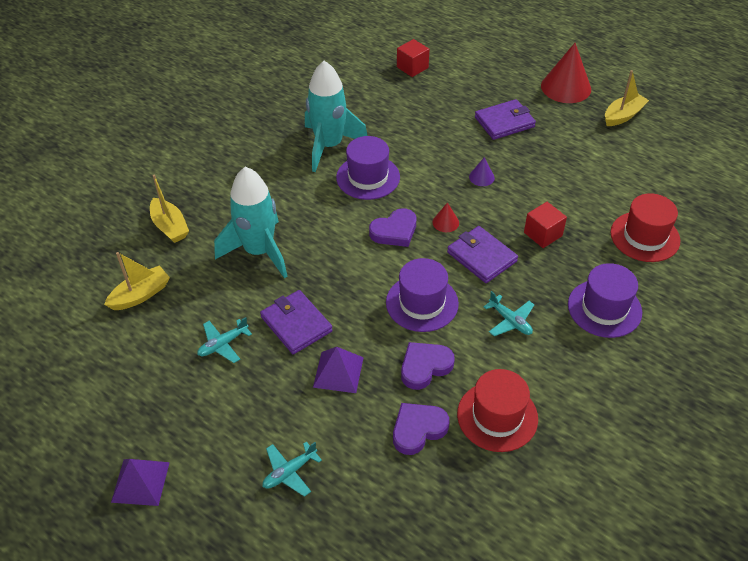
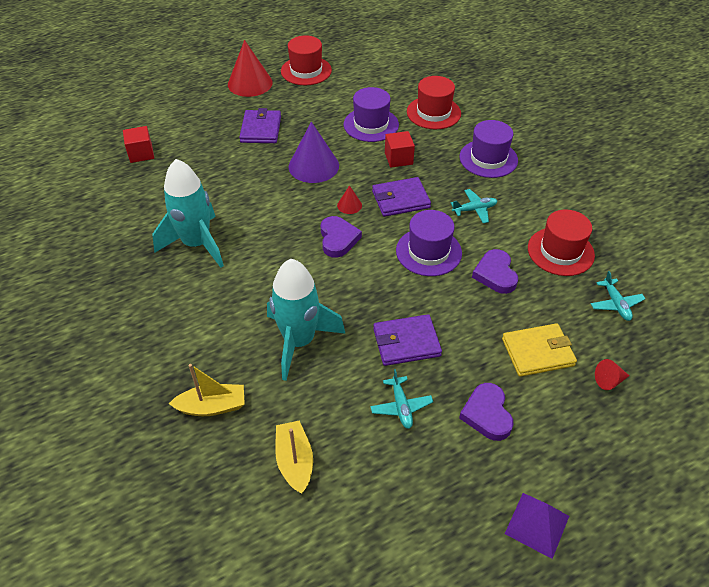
camera: 65 degrees left, 0 degrees up
turquoise plane [263,442,322,497] -> turquoise plane moved to [591,271,645,321]
purple pyramid [313,347,364,393] -> none
purple hat [336,136,400,200] -> purple hat moved to [344,87,399,142]
purple heart [393,403,450,455] -> purple heart moved to [459,383,514,441]
purple cone [469,157,495,186] -> purple cone [289,121,339,183], size x2.16
yellow boat [605,70,649,126] -> red hat [281,36,332,85]
none -> yellow wallet [502,323,577,377]
none -> red cone [595,359,629,390]

